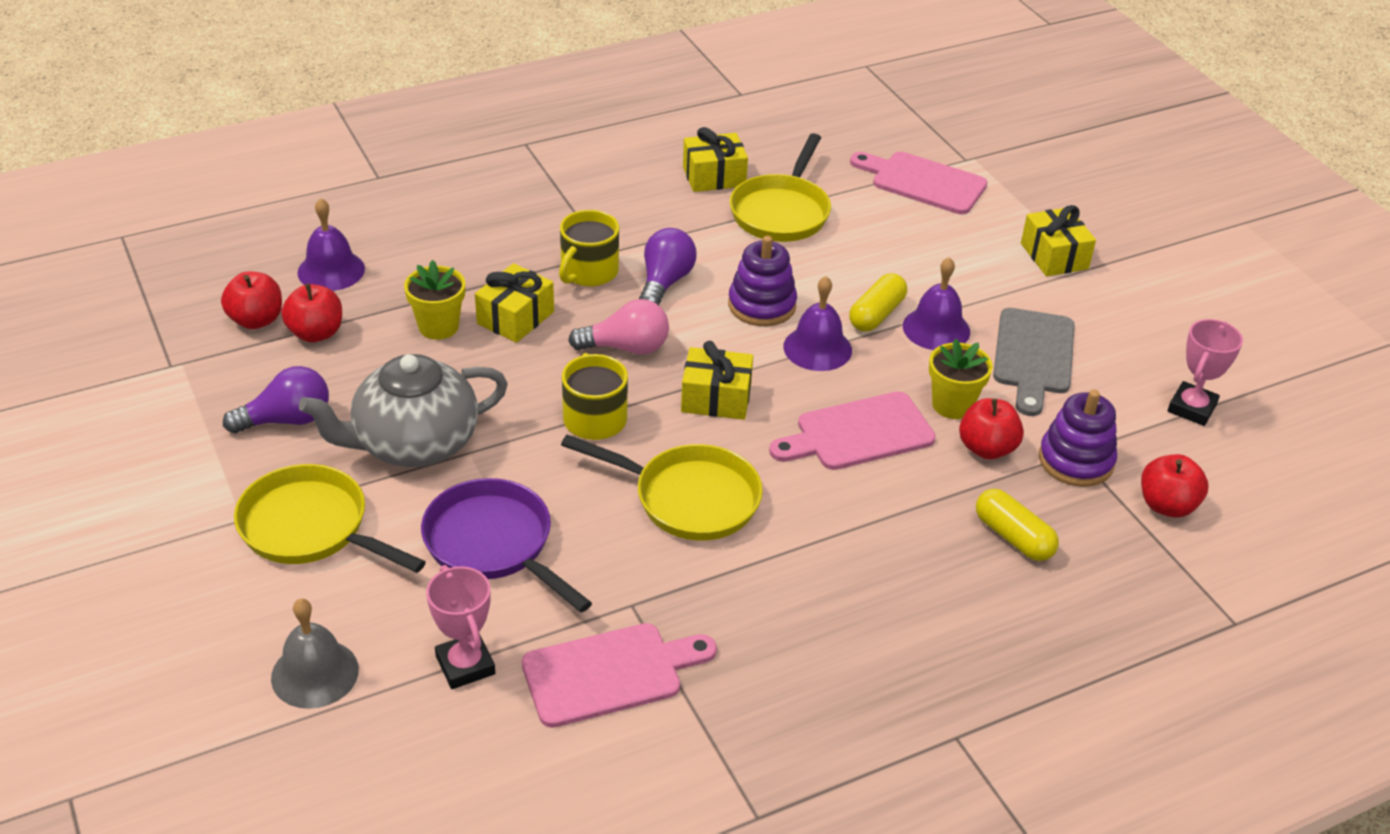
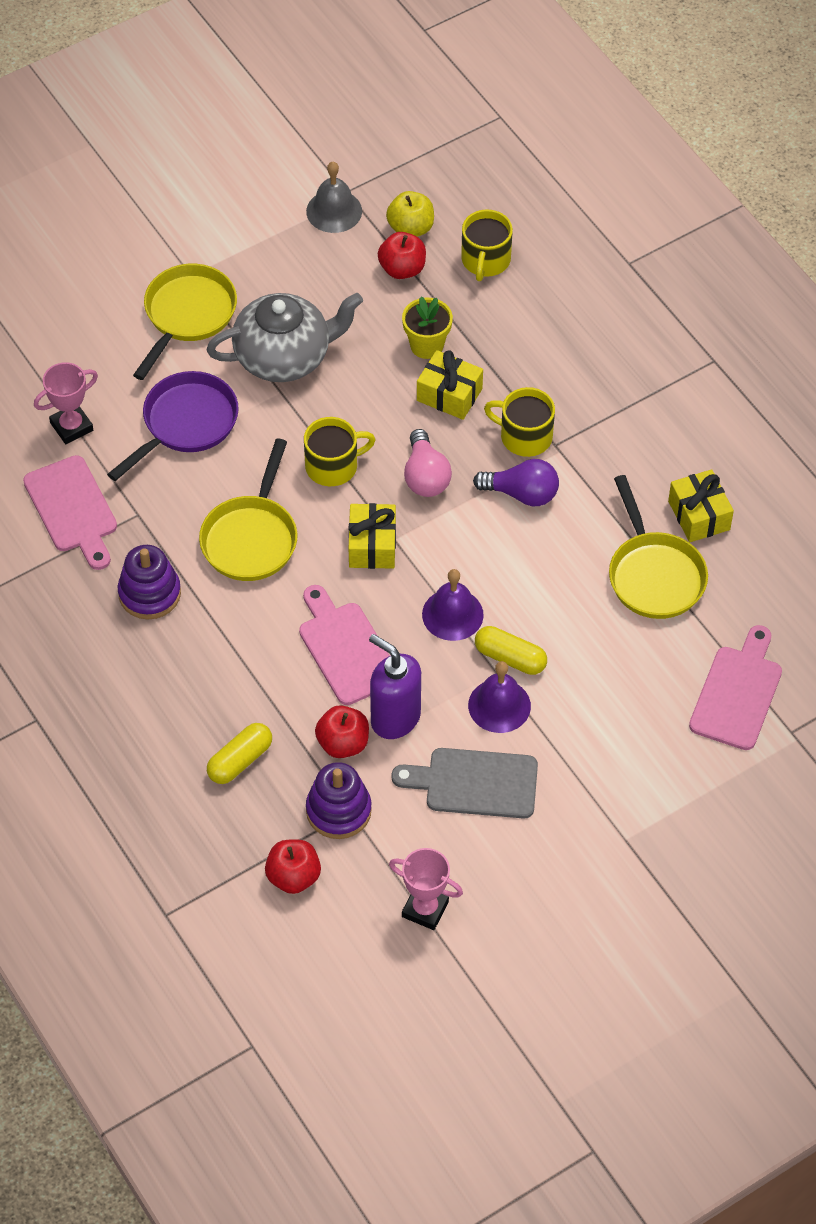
camera: 85 degrees right, 15 degrees up
red apple [221,271,282,329] -> yellow apple [386,191,434,237]
purple light bulb [223,366,329,434] -> none
grey bell [271,598,359,709] -> grey bell moved to [306,162,362,233]
purple bell [297,198,365,291] -> yellow mug [461,209,513,281]
grey teapot [299,354,508,467] -> grey teapot turned 105 degrees clockwise [206,293,363,382]
purple stacking toy [728,236,797,326] -> purple stacking toy moved to [118,545,181,619]
yellow pan [730,133,831,242] -> yellow pan turned 120 degrees counterclockwise [609,475,708,619]
yellow flower pot [929,338,993,419] -> purple soap dispenser [369,634,421,739]
yellow gift [1021,205,1096,276] -> none

